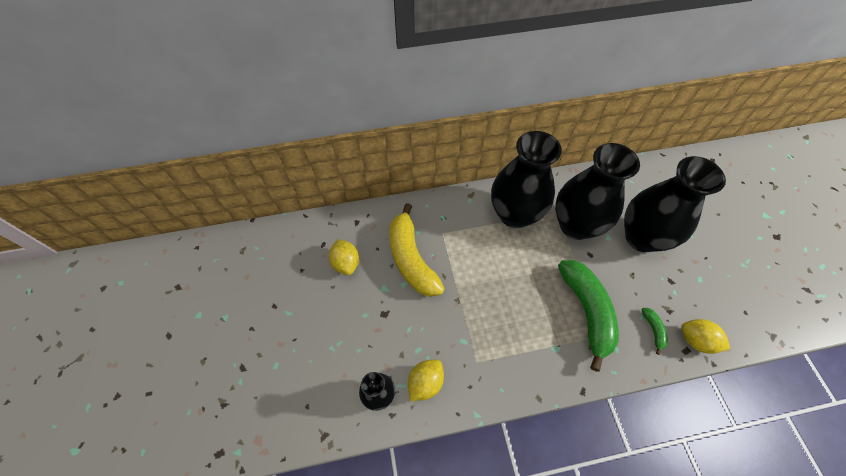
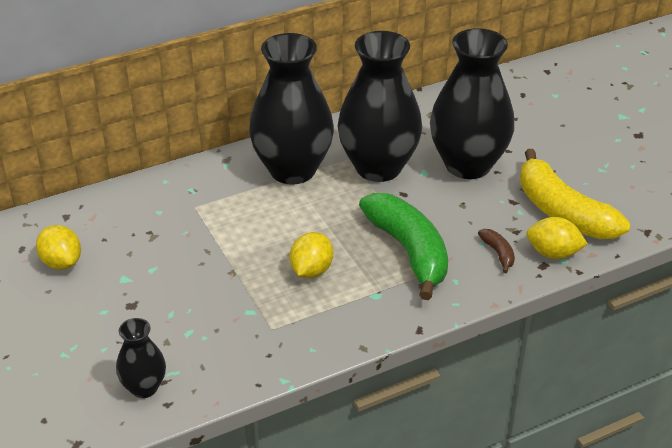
camera: 15 degrees left, 20 degrees down
yellow banana [389,203,445,297] -> yellow banana moved to [520,149,630,239]
yellow lemon [408,360,444,401] -> yellow lemon moved to [290,232,333,278]
green banana [641,308,668,355] -> brown banana [478,229,515,273]

